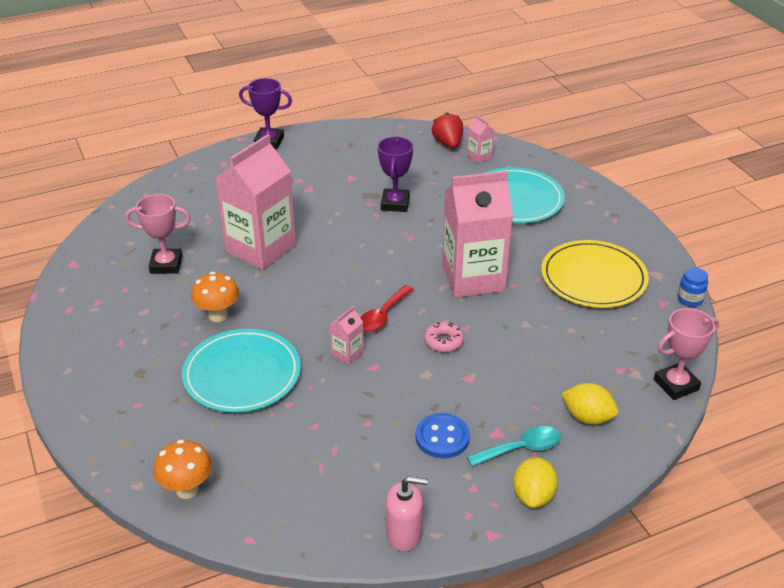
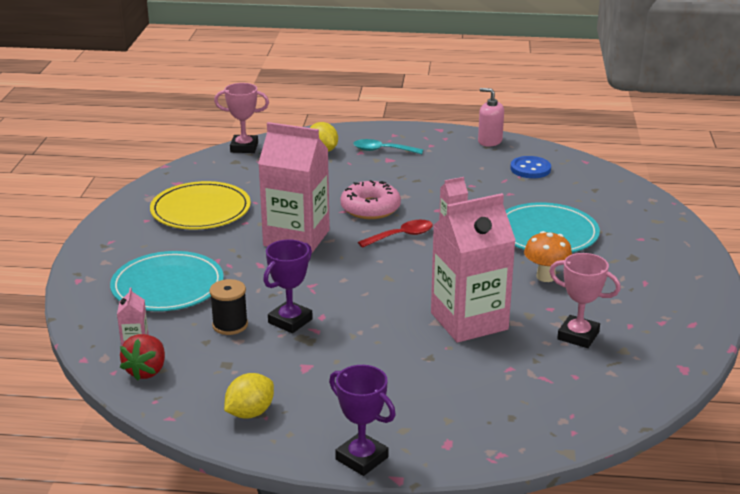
camera: 150 degrees left, 10 degrees down
orange mushroom [154,440,212,499] -> none
blue button [415,413,470,458] -> blue button moved to [510,156,551,178]
pink donut [424,322,464,352] -> pink donut [340,180,401,219], size x1.75
yellow lemon [513,457,558,508] -> yellow lemon moved to [224,373,274,419]
blue jar [678,268,708,307] -> none
none -> black spool [209,279,248,335]

